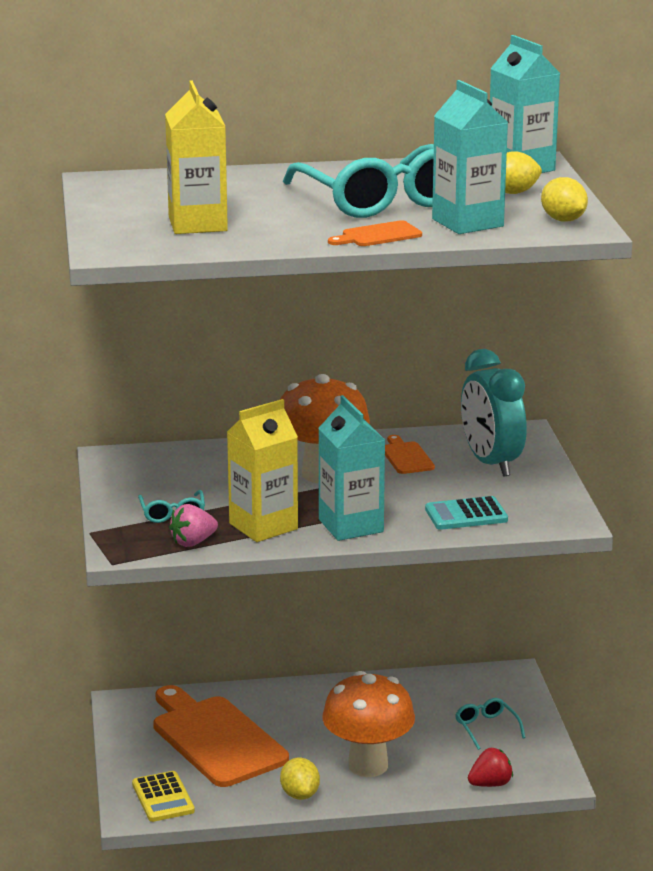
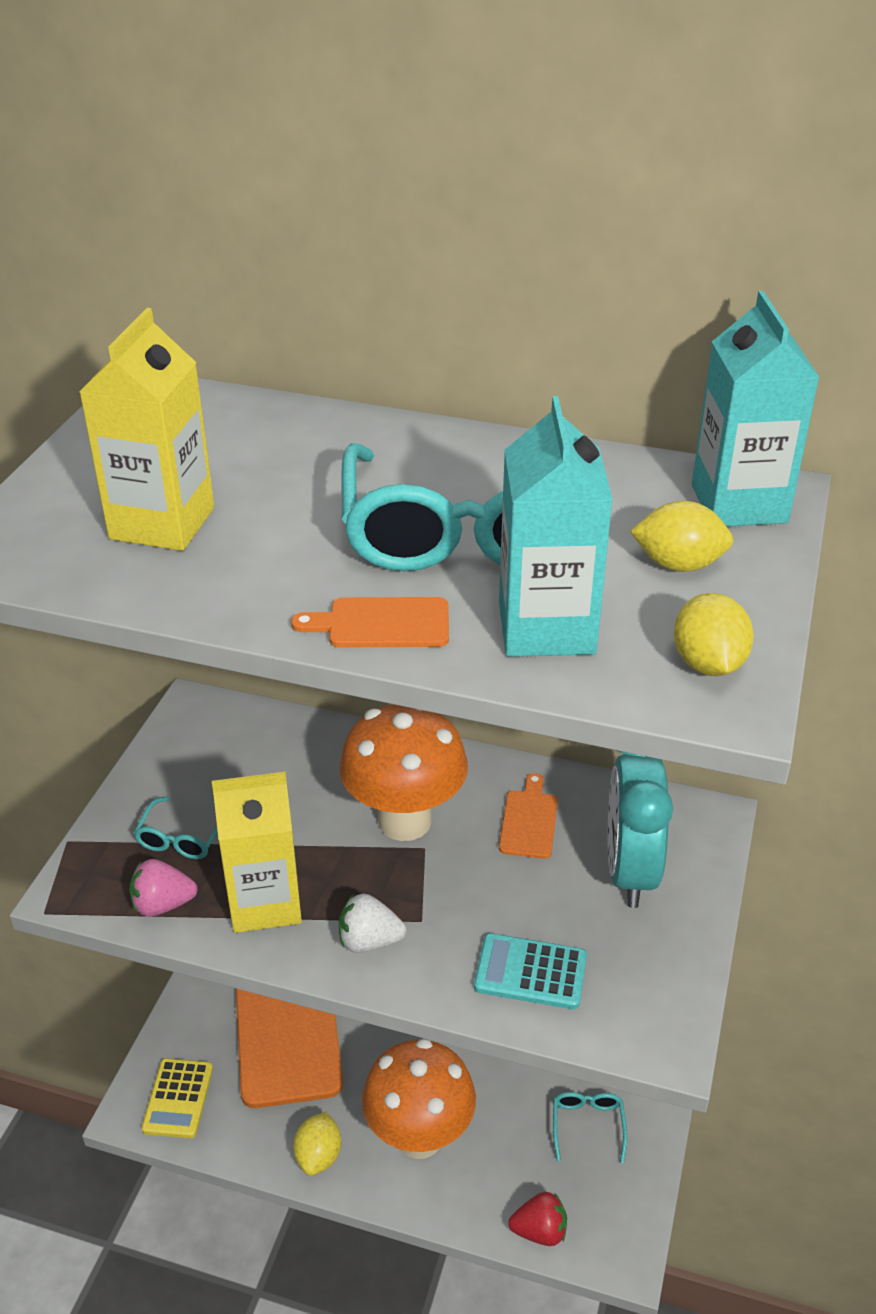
camera: 25 degrees right, 15 degrees up
turquoise carton [318,395,385,541] -> white strawberry [339,893,406,953]

